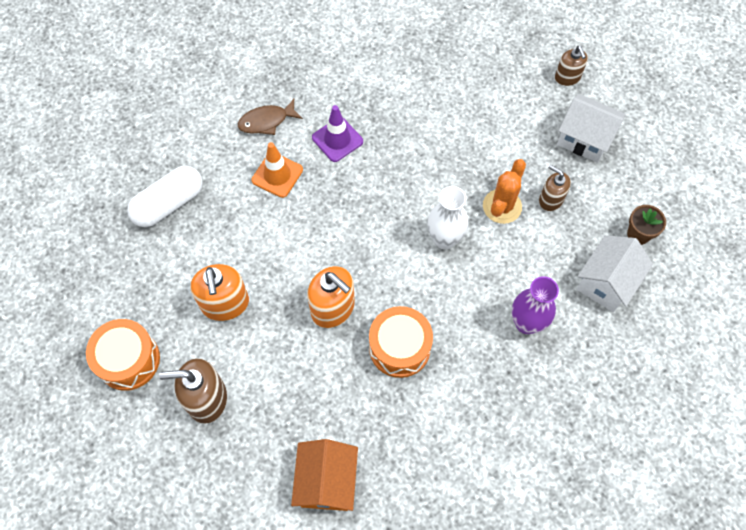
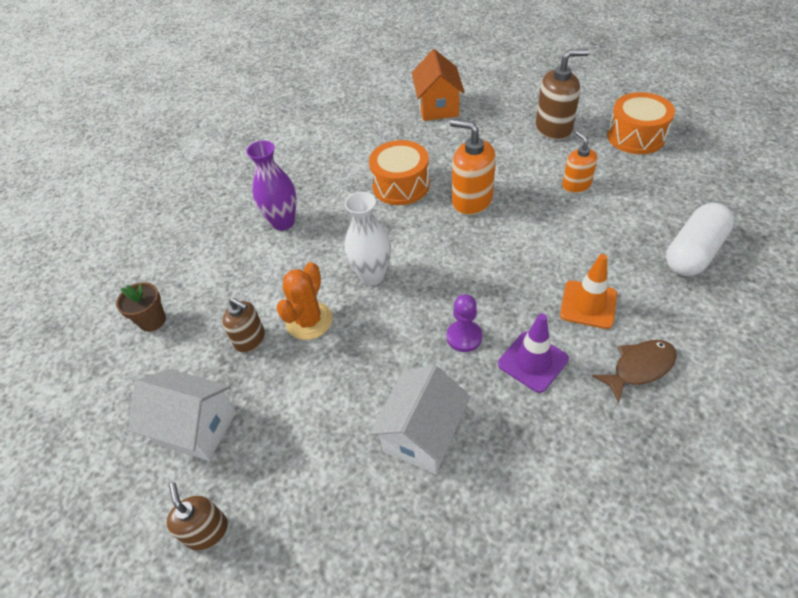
camera: 175 degrees right, 15 degrees down
orange soap dispenser [190,264,249,321] -> orange soap dispenser [562,131,597,193], size x0.63
white house [577,235,653,312] -> white house moved to [370,365,471,474]
none -> purple pawn [447,294,482,352]

